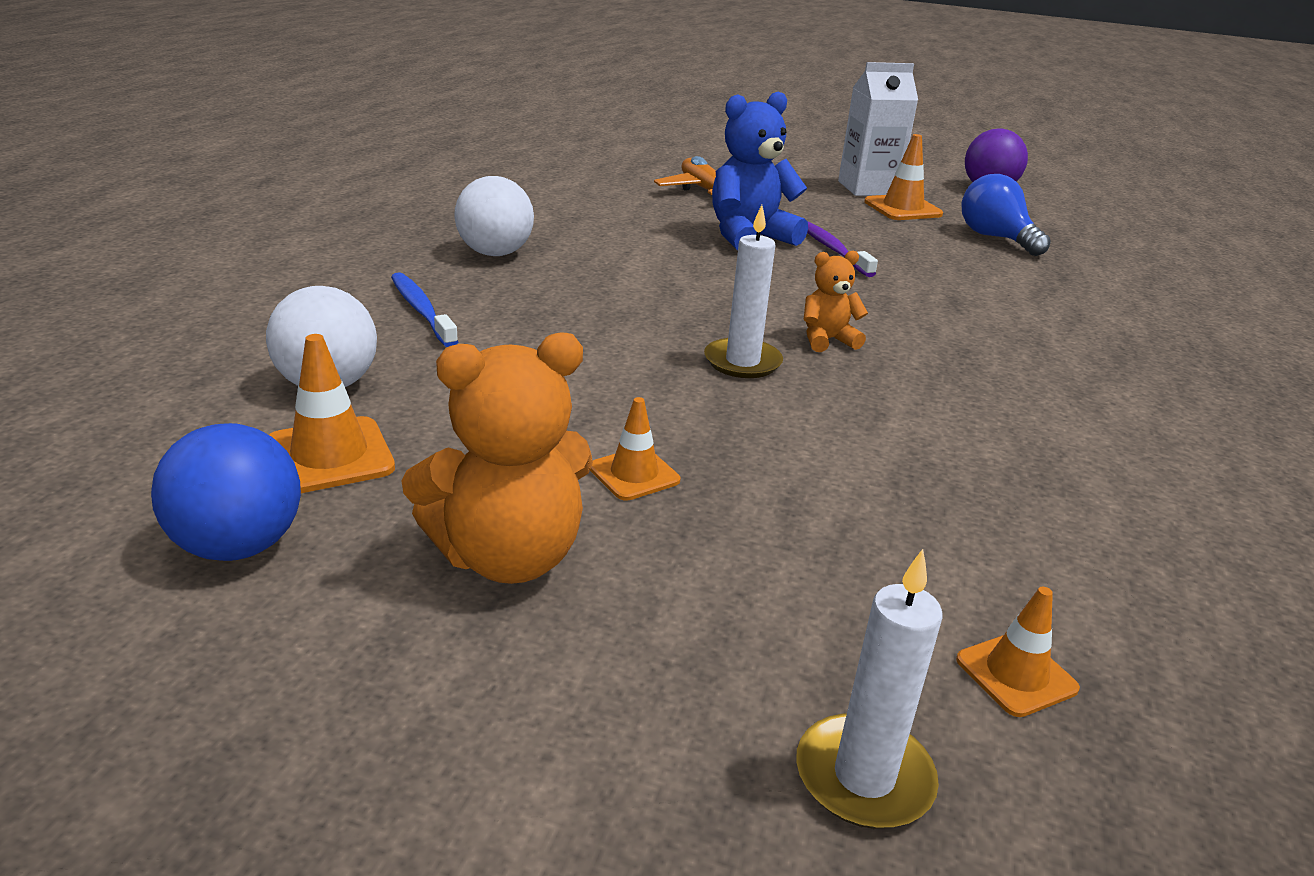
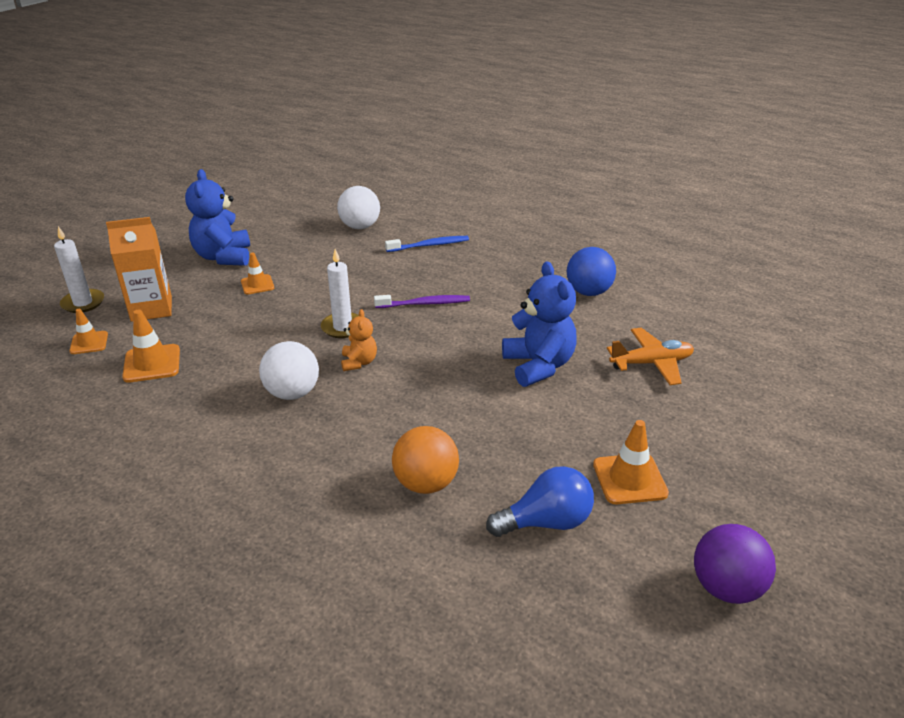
camera: 105 degrees right, 5 degrees up
blue ball [151,423,301,561] -> blue ball moved to [567,247,616,296]
orange traffic cone [269,334,395,493] -> orange traffic cone moved to [122,309,180,383]
orange teddy bear [401,332,593,584] -> blue teddy bear [185,169,250,266]
white ball [454,176,534,256] -> white ball moved to [259,341,319,400]
purple toothbrush [807,221,878,277] -> purple toothbrush moved to [374,295,470,308]
white carton [838,62,918,196] -> none
none -> orange carton [106,217,172,322]
none -> orange ball [392,426,459,494]

